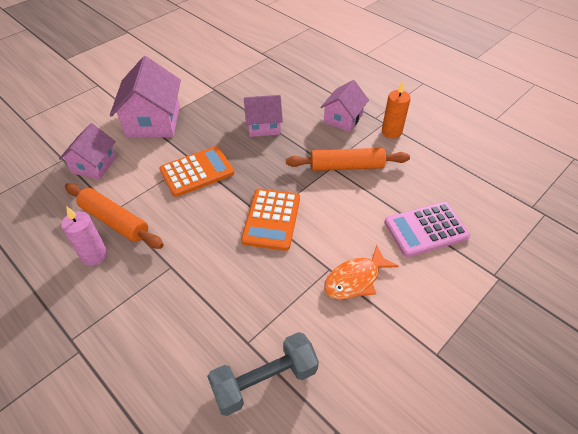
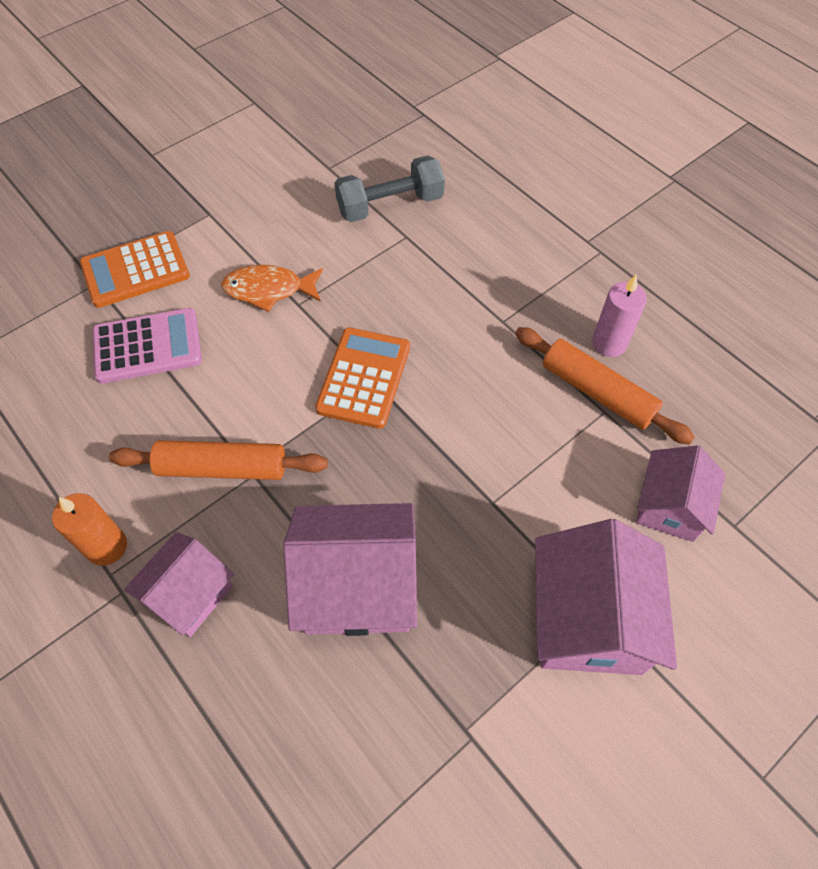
camera: 175 degrees left, 10 degrees up
orange calculator [159,146,234,197] -> orange calculator moved to [80,231,190,308]
pink house [244,95,283,137] -> pink house [283,503,417,636], size x1.59
orange fish [324,245,399,299] -> orange fish turned 150 degrees counterclockwise [221,265,323,312]

